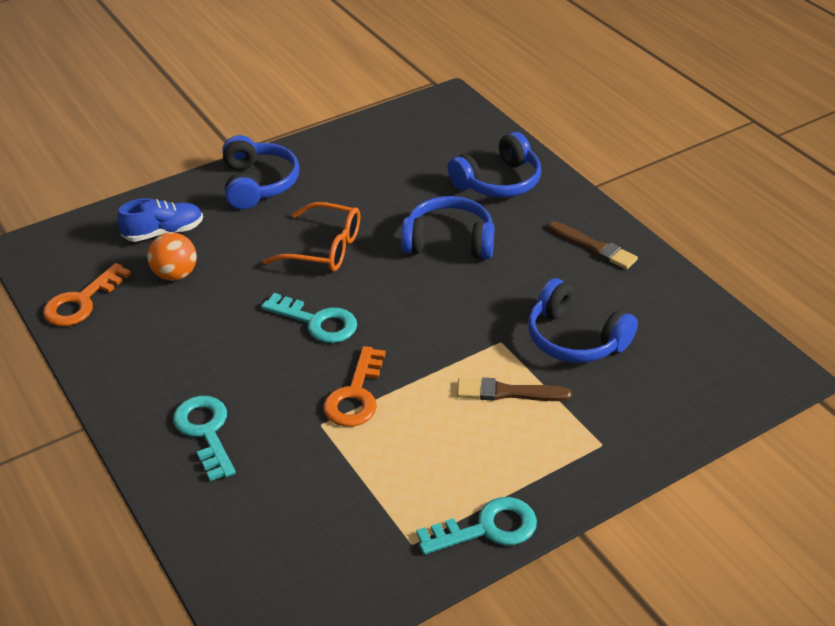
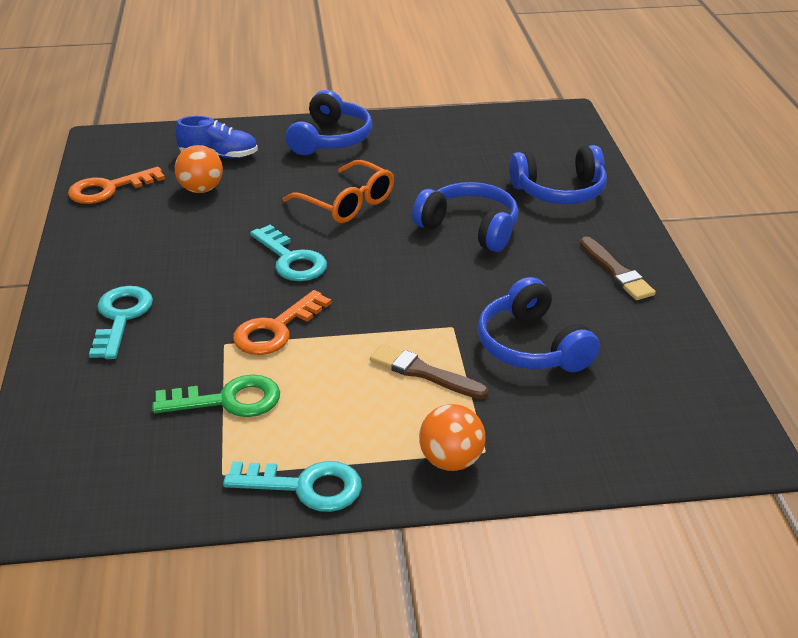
camera: 25 degrees right, 5 degrees down
none -> green key [152,374,280,417]
none -> orange ball [419,404,486,471]

